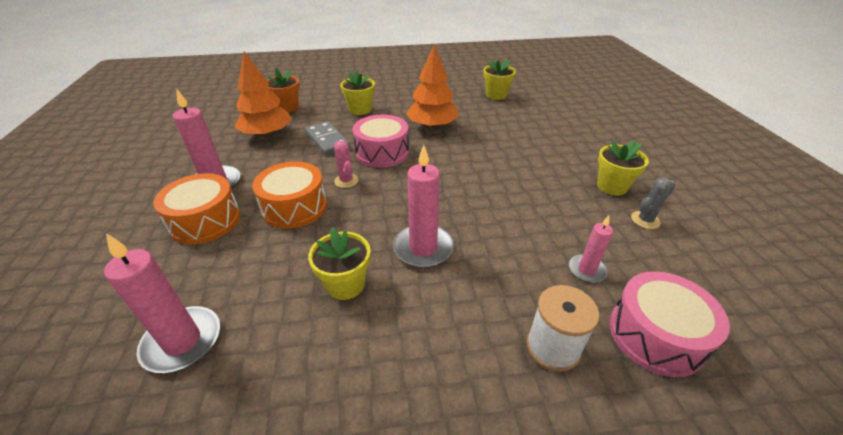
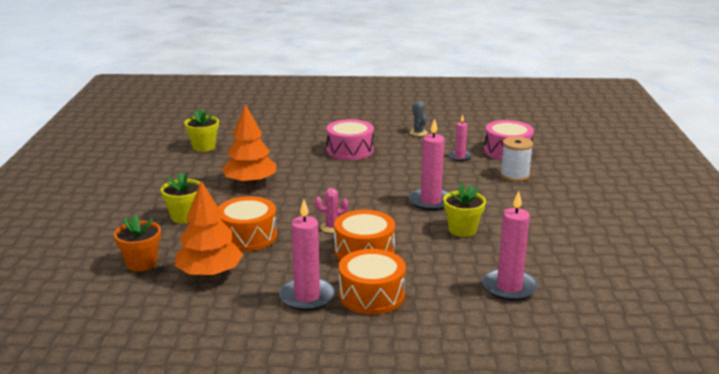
camera: 80 degrees left, 15 degrees down
grey domino [305,121,350,155] -> orange drum [218,196,277,251]
pink drum [353,115,409,168] -> pink drum moved to [326,119,374,160]
yellow flower pot [597,140,649,195] -> none

